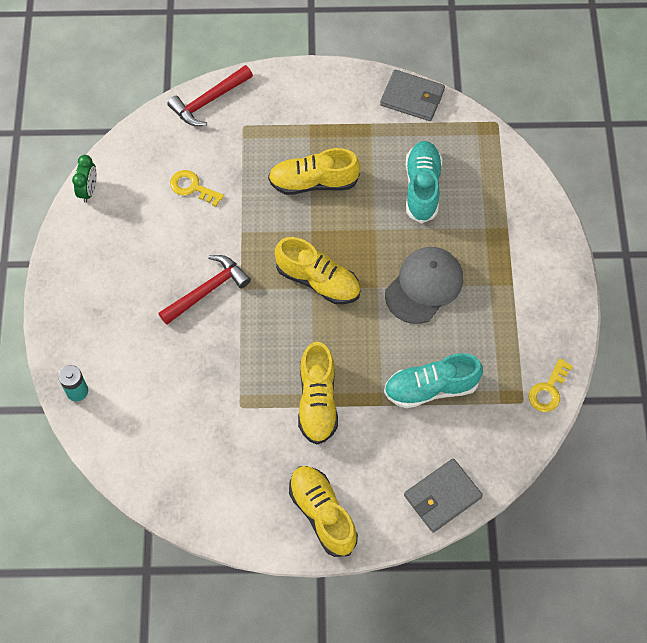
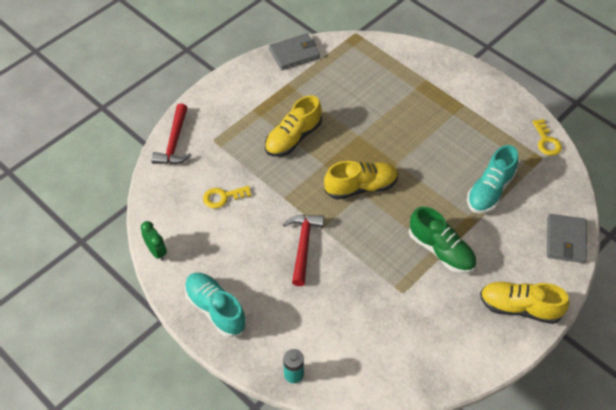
camera: 45 degrees left, 10 degrees down
yellow shoe [298,342,338,445] -> green shoe [409,206,476,274]
grey cap [385,247,463,324] -> none
turquoise shoe [405,141,442,223] -> turquoise shoe moved to [184,273,247,338]

